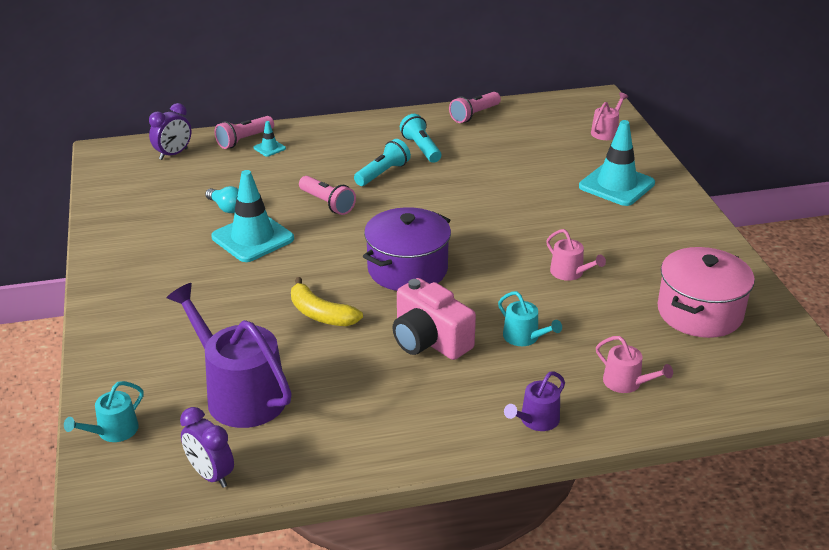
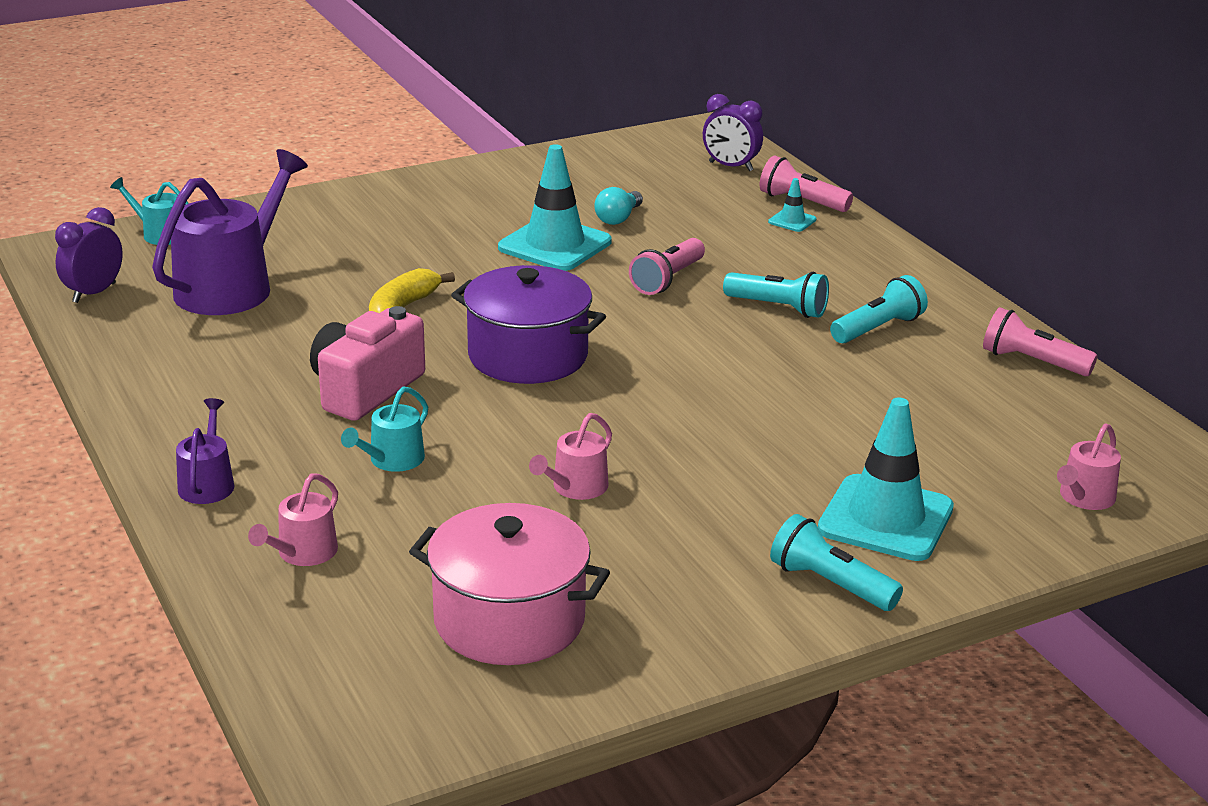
camera: 75 degrees right, 5 degrees down
purple watering can [504,371,565,431] -> purple watering can turned 60 degrees clockwise [176,398,234,504]
pink watering can [591,93,628,140] -> pink watering can turned 105 degrees clockwise [1057,423,1121,510]
none -> turquoise flashlight [770,514,903,611]

